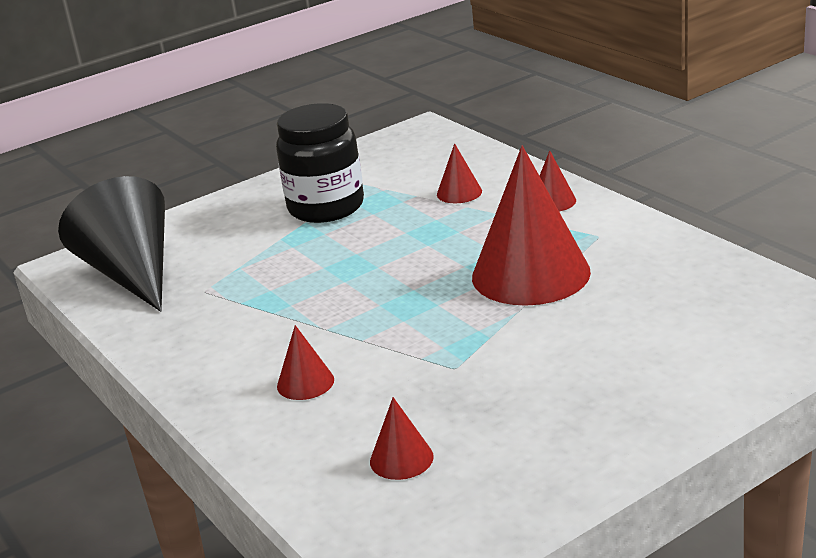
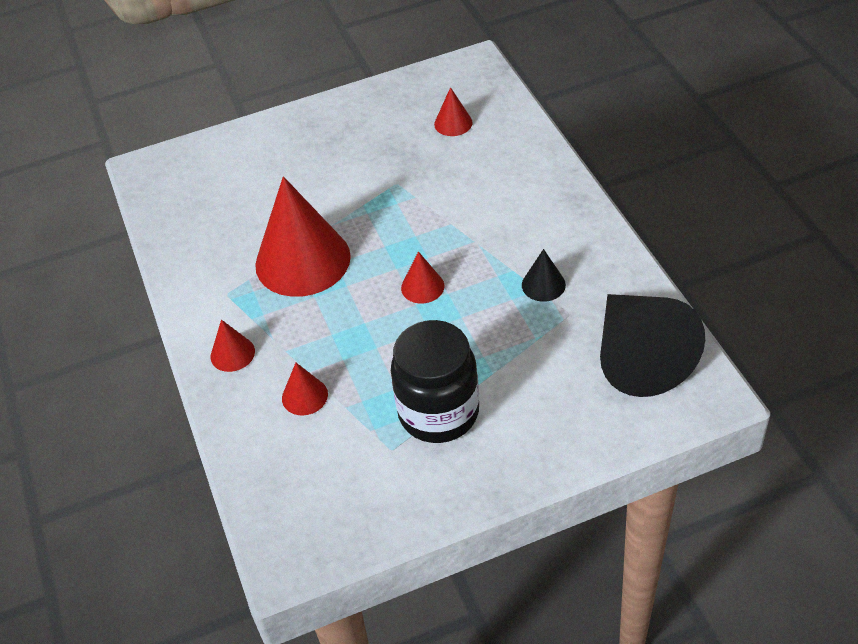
camera: 165 degrees left, 20 degrees up
red cone [277,325,334,400] -> red cone moved to [401,251,444,304]
none -> black cone [522,249,566,302]

